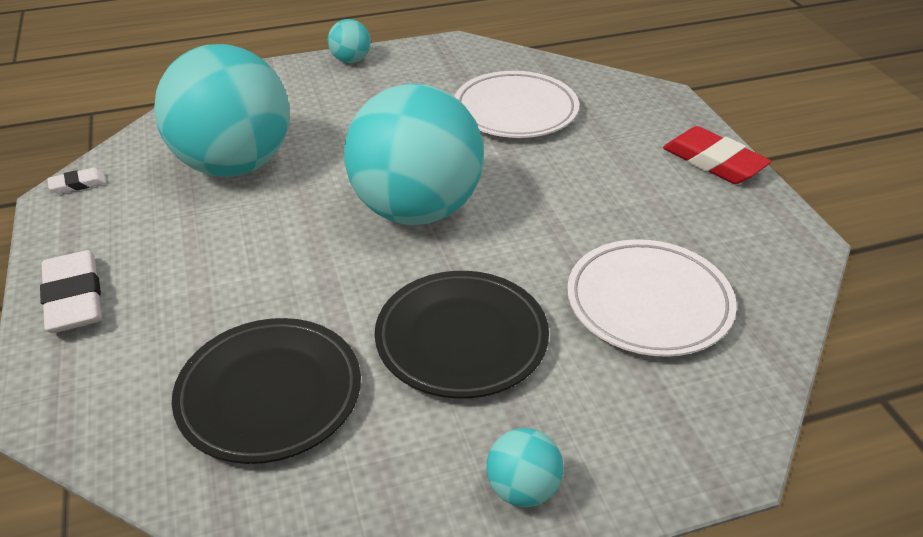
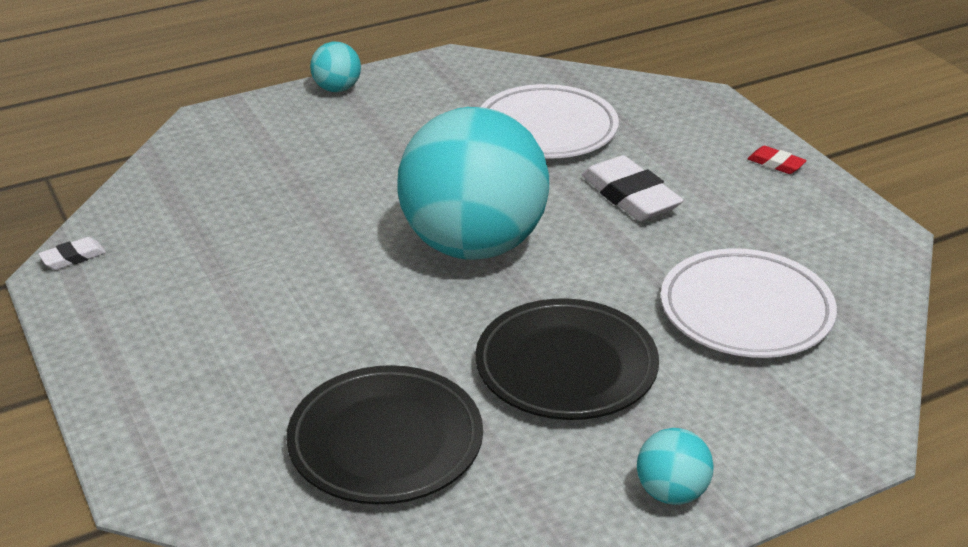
camera: 10 degrees left, 5 degrees down
white eraser [40,250,102,333] -> white eraser moved to [582,155,684,221]
turquoise ball [154,44,289,177] -> none
red eraser [663,126,772,184] -> red eraser [747,146,807,174], size x0.50

